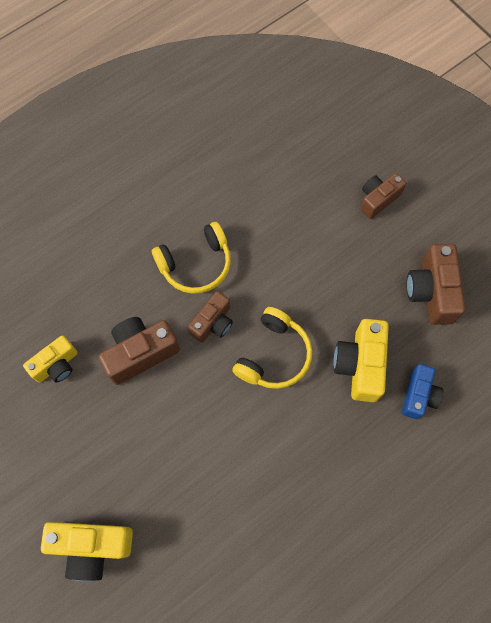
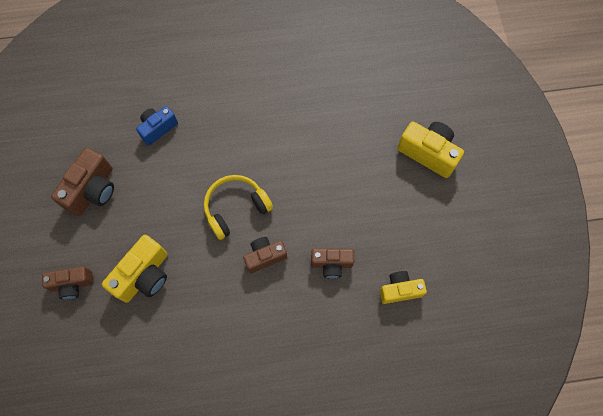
camera: 150 degrees left, 0 degrees up
brown camera [98,317,180,385] -> brown camera [311,248,354,279], size x0.66
yellow headphones [152,222,231,294] -> none
yellow camera [333,319,389,402] -> yellow camera moved to [102,235,168,303]

